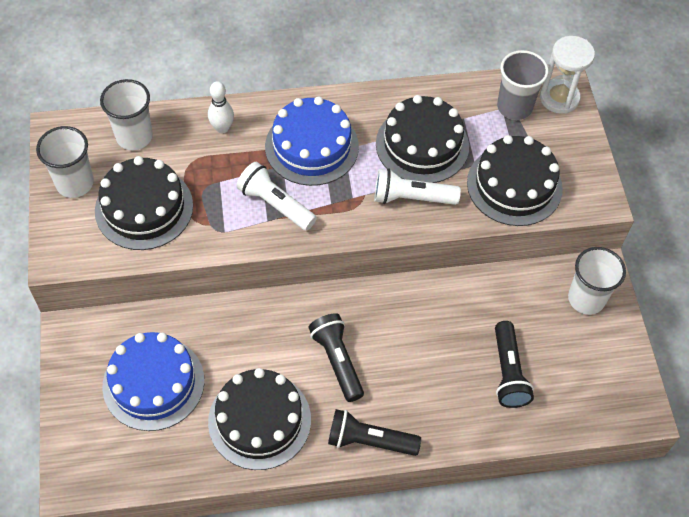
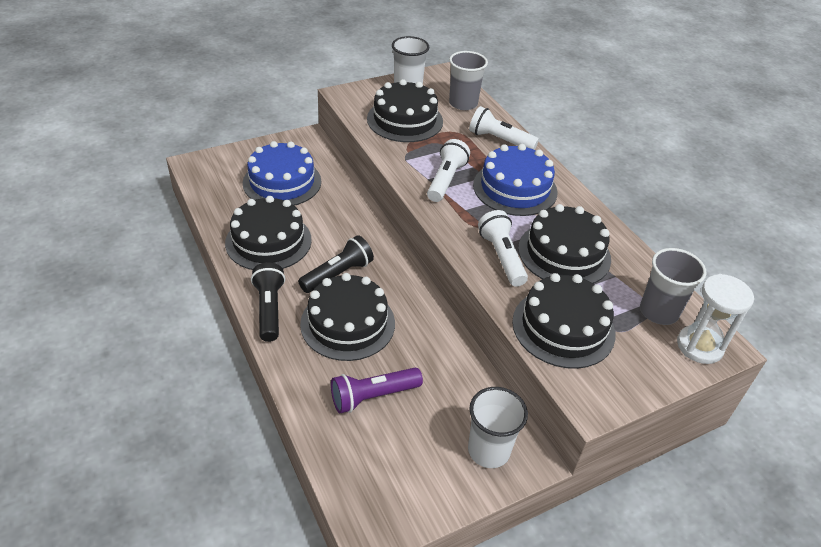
camera: 70 degrees right, 15 degrees down
white cup [100,79,153,150] -> grey cup [449,51,488,110]
white bowling pin [208,81,234,133] -> white flashlight [469,106,539,150]
black flashlight [495,321,534,408] -> purple flashlight [331,368,423,413]
none -> black cake [300,273,395,361]

